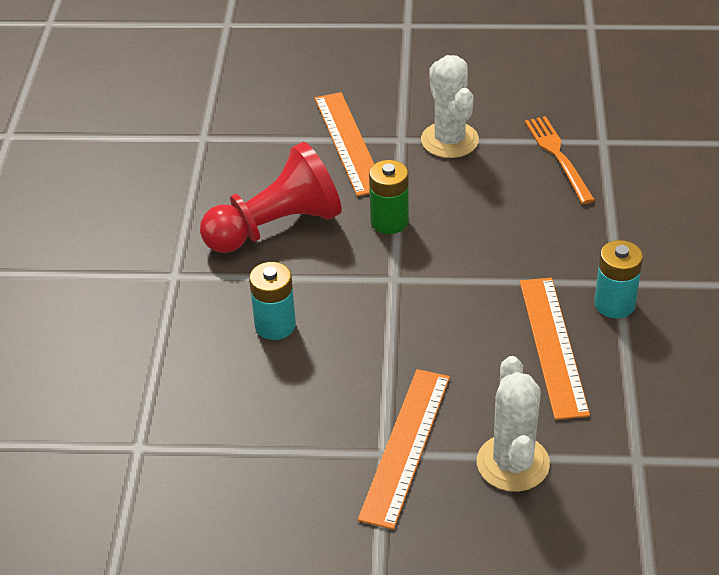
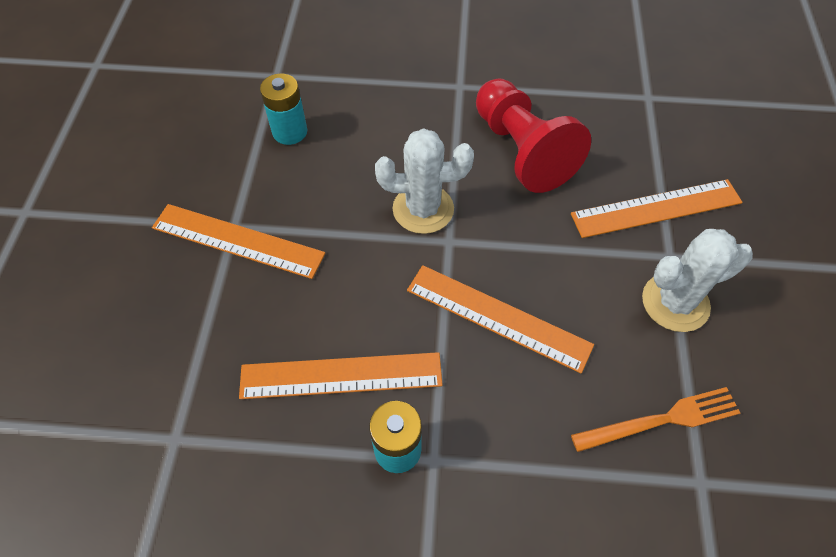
camera: 90 degrees right, 15 degrees up
turquoise battery [249,262,296,340] -> turquoise battery moved to [260,74,307,145]
green battery [369,160,409,234] -> none
white cactus [477,356,550,492] -> white cactus moved to [375,128,474,234]
none -> orange ruler [407,265,594,373]

